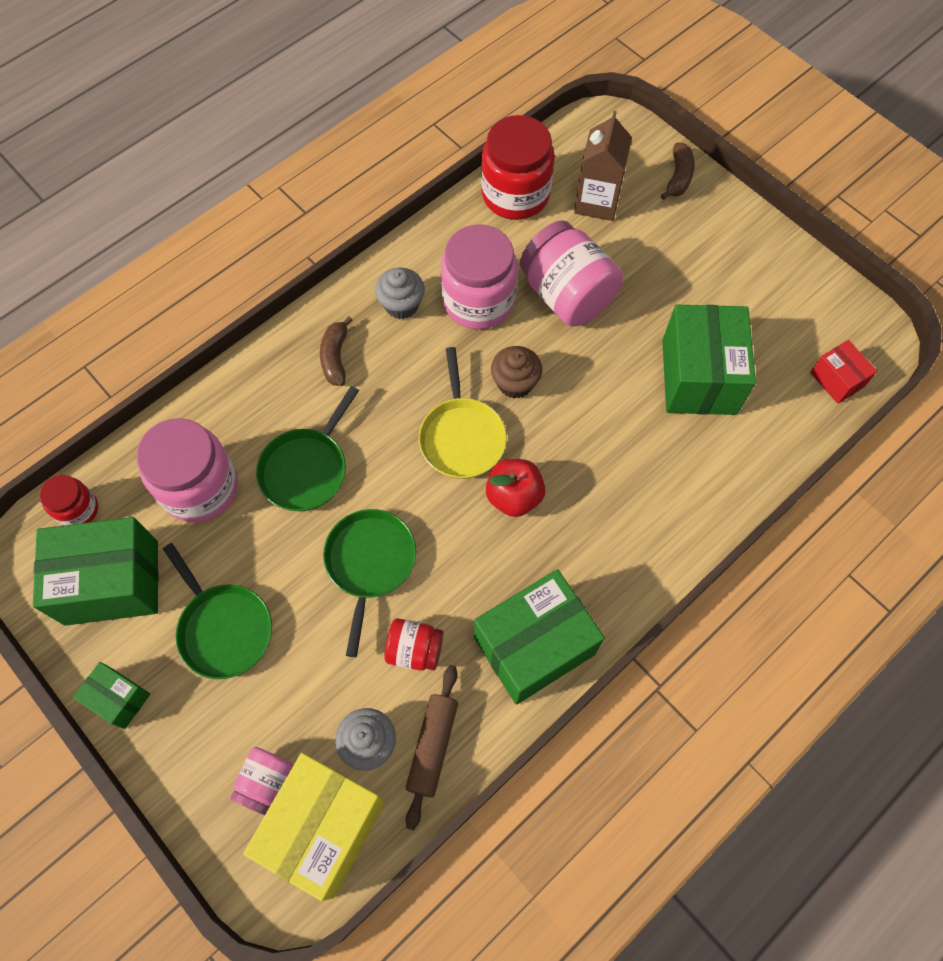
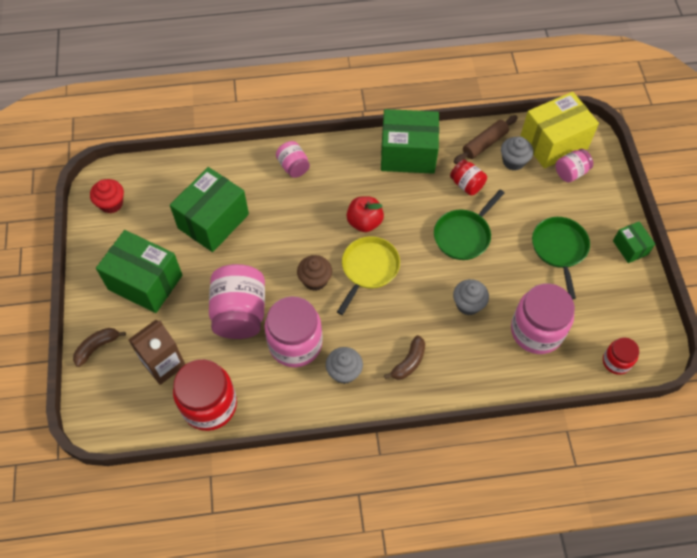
camera: 145 degrees left, 5 degrees down
green box [33,517,159,626] -> green box moved to [96,230,182,313]
green pan [256,386,359,511] -> grey cupcake [453,279,489,315]
red box [810,340,877,404] -> none
none -> red cupcake [90,179,124,213]
none -> pink jar [276,141,310,178]

